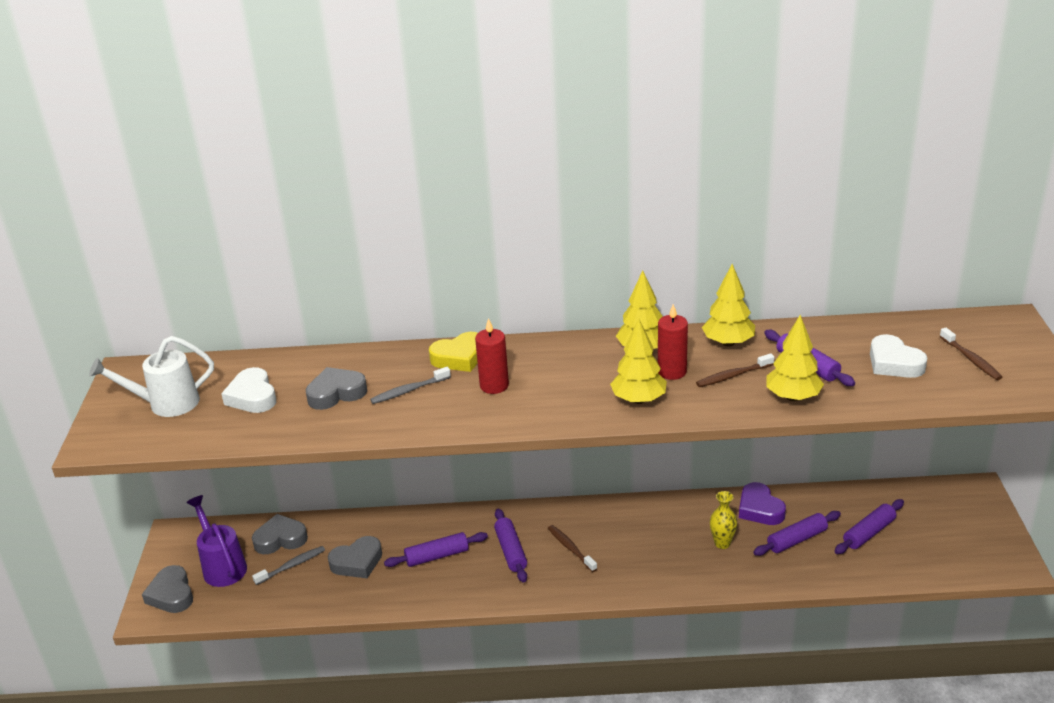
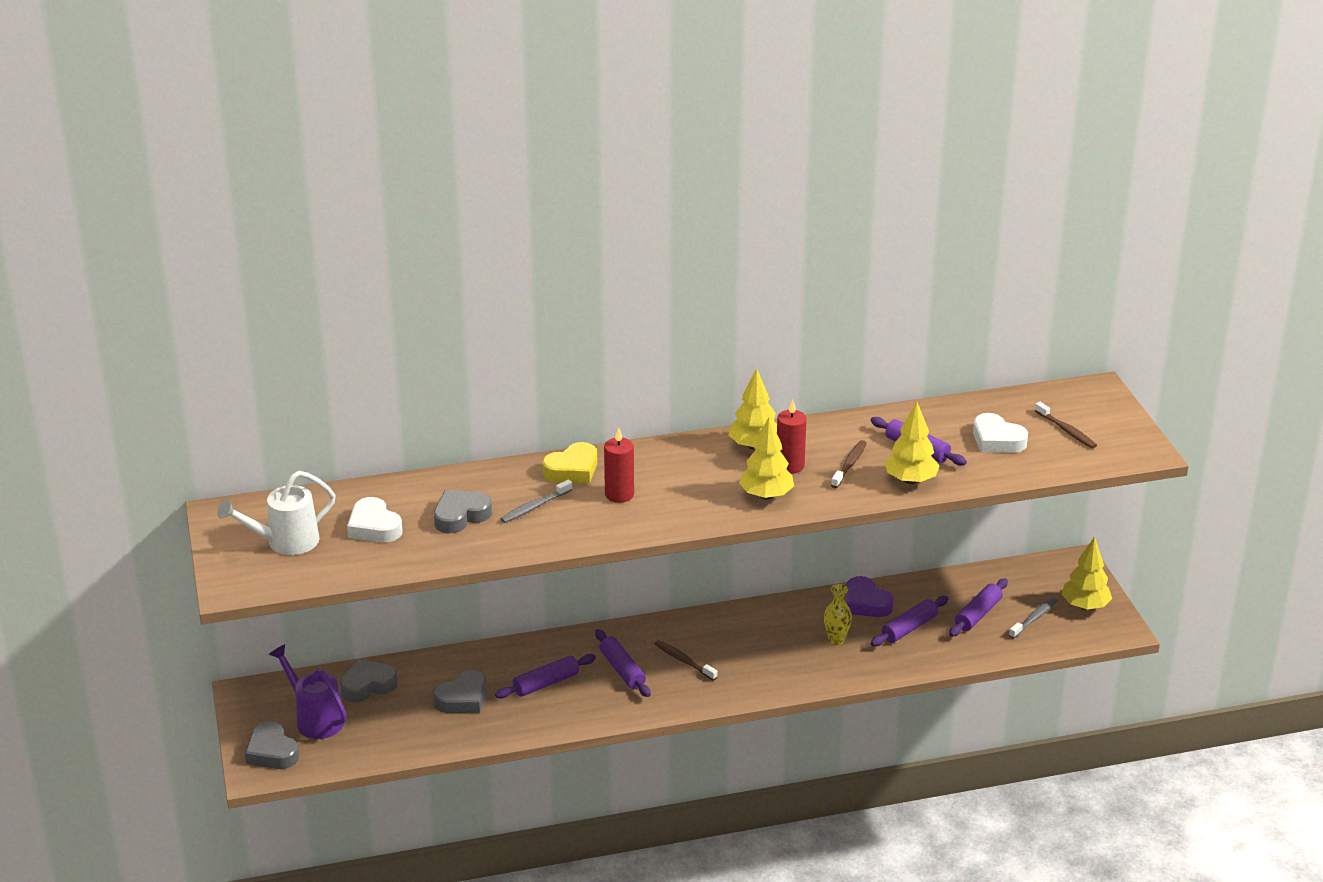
camera: 15 degrees left, 0 degrees up
grey toothbrush [252,546,325,585] -> grey toothbrush moved to [1009,597,1058,639]
brown toothbrush [696,353,774,387] -> brown toothbrush turned 150 degrees clockwise [831,440,867,488]
yellow tree [702,264,755,346] -> yellow tree moved to [1062,536,1112,610]

